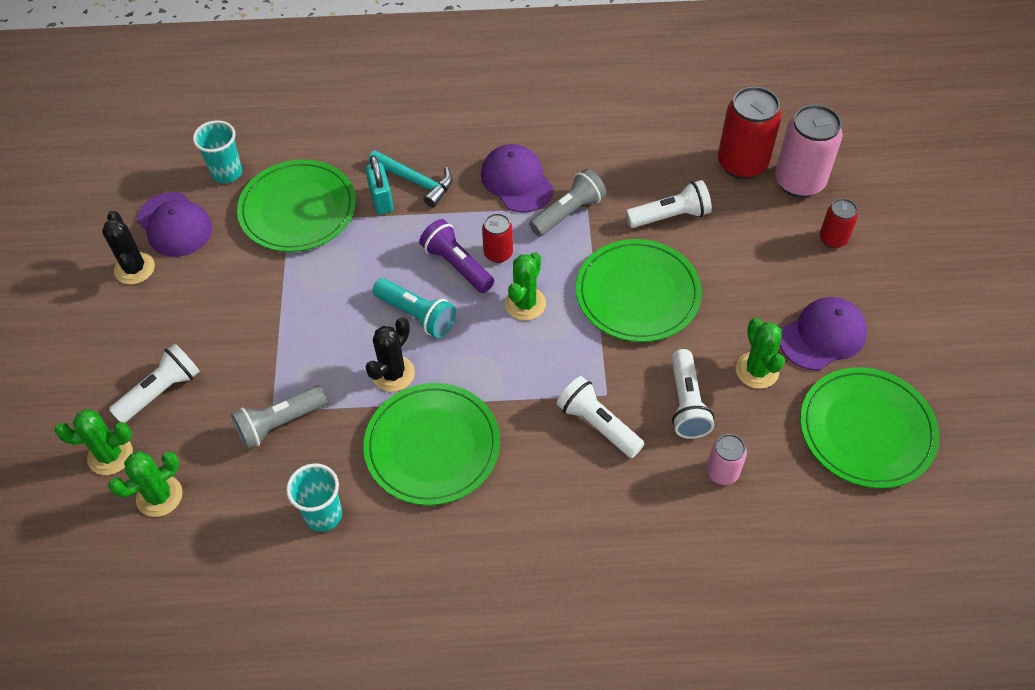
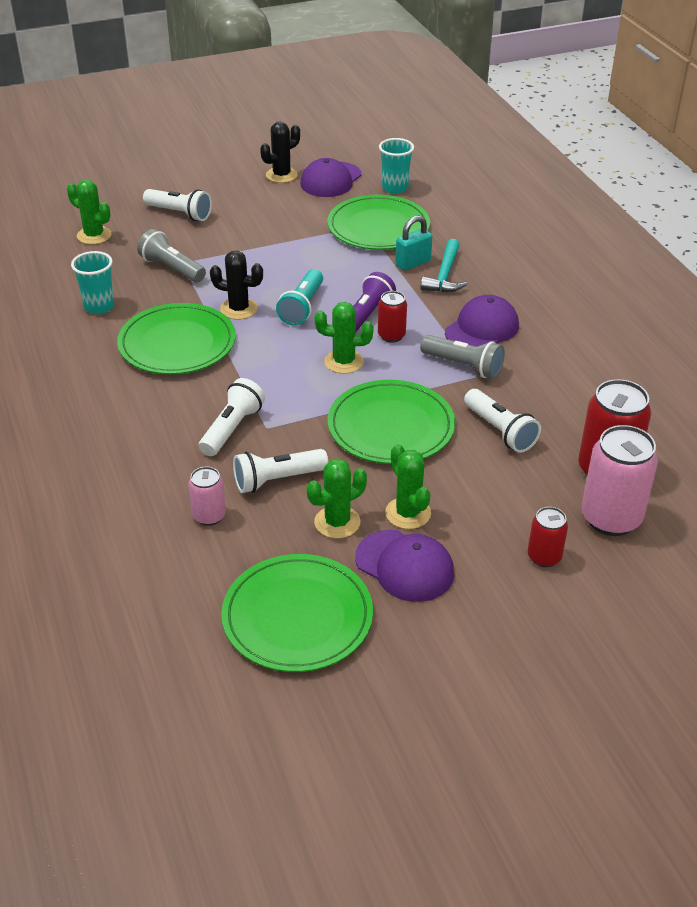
camera: 70 degrees right, 15 degrees down
green cactus [55,409,133,475] -> green cactus moved to [385,444,431,529]

